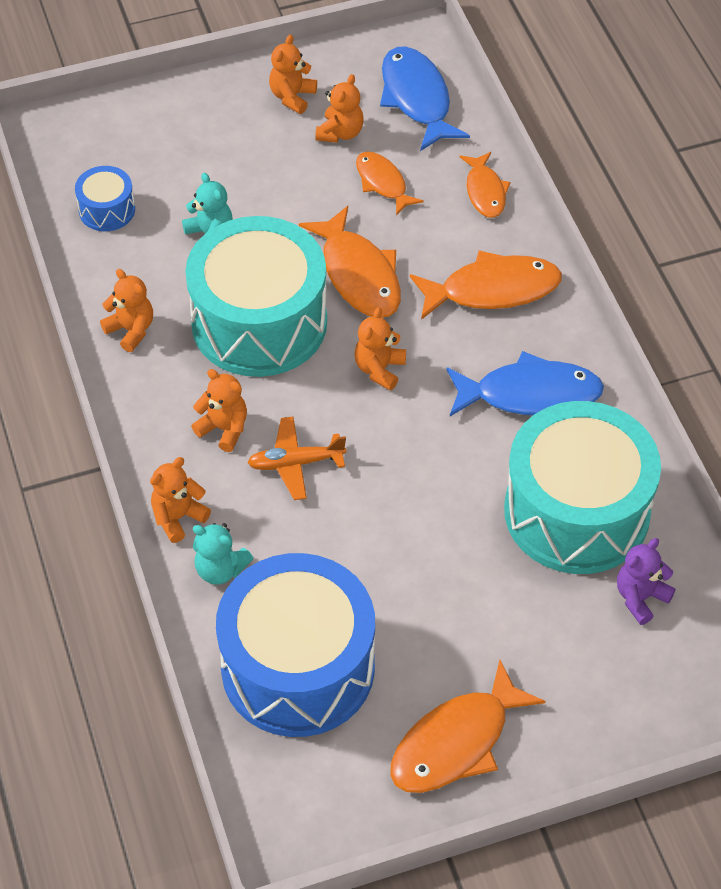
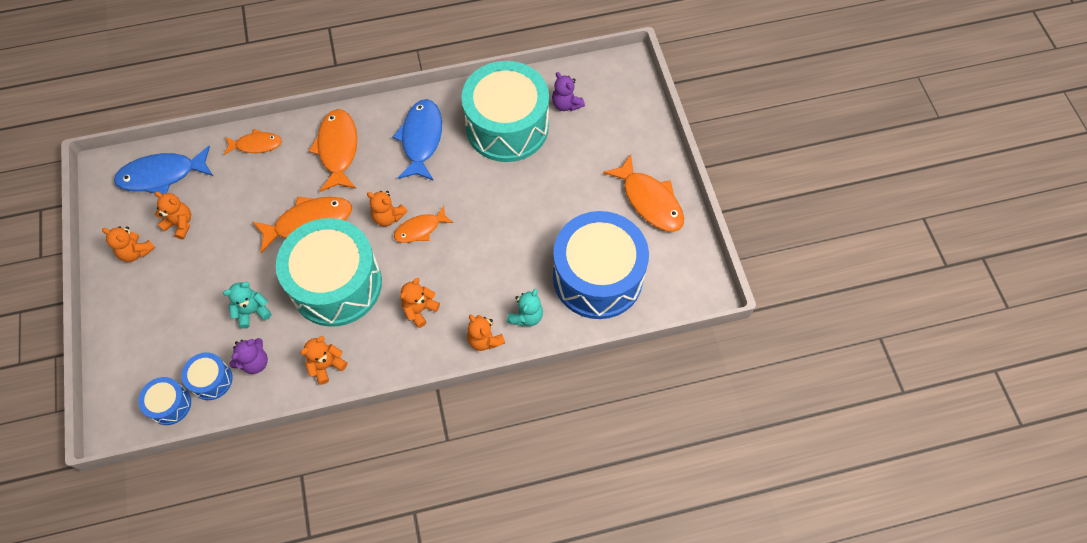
camera: 85 degrees left, 10 degrees up
orange plane [247,417,346,500] -> none
orange fish [356,151,424,216] -> orange fish moved to [394,206,454,243]
none -> blue drum [138,377,191,425]
none -> purple teddy bear [229,338,268,374]

